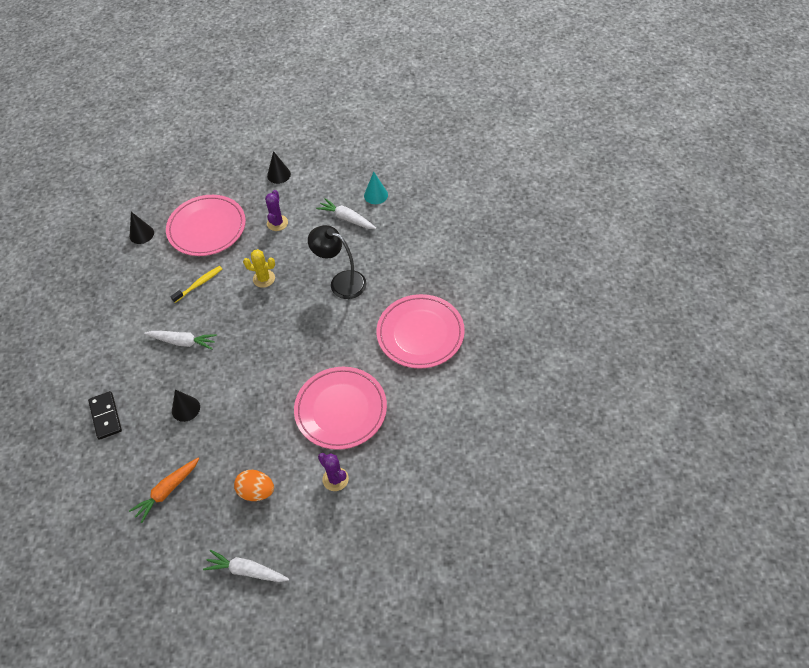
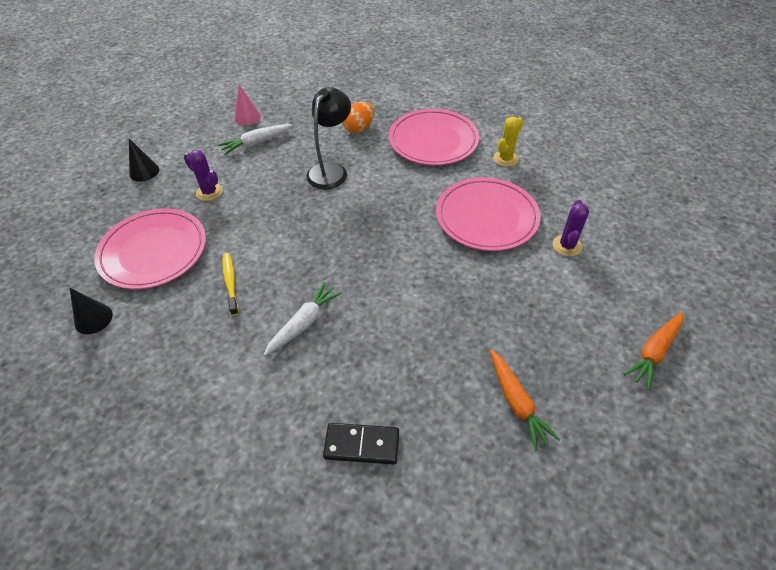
camera: 65 degrees left, 5 degrees down
black cone [172,389,200,422] -> none
white carrot [203,550,289,582] -> orange carrot [624,312,683,390]
orange egg [234,470,274,501] -> orange egg moved to [342,102,374,133]
yellow cactus [243,249,275,288] -> yellow cactus moved to [493,117,523,167]
black lamp [308,225,367,299] -> black lamp turned 150 degrees clockwise [306,87,351,189]
purple cactus [318,453,349,491] -> purple cactus turned 60 degrees counterclockwise [553,200,589,257]
turquoise cone [364,172,388,204] -> pink cone [234,85,261,125]

